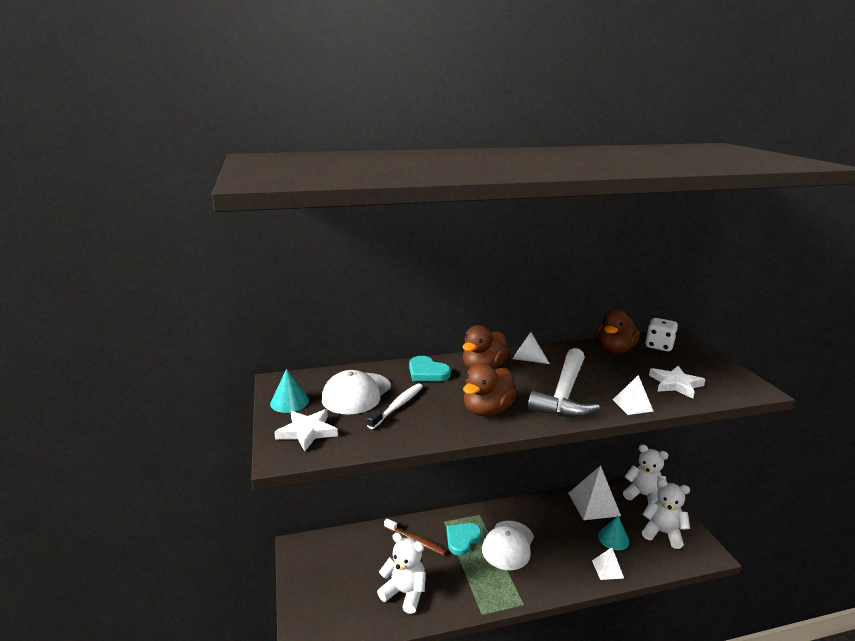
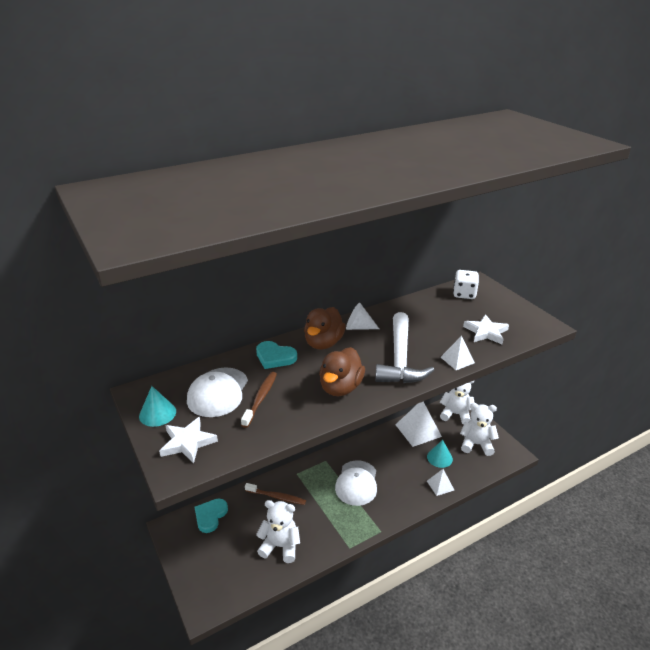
camera: 15 degrees left, 10 degrees up
white toothbrush [367,383,423,429] -> brown toothbrush [241,372,277,428]
turquoise heart [447,523,481,556] -> turquoise heart moved to [195,499,228,533]
brown duck [596,309,640,354] -> none

